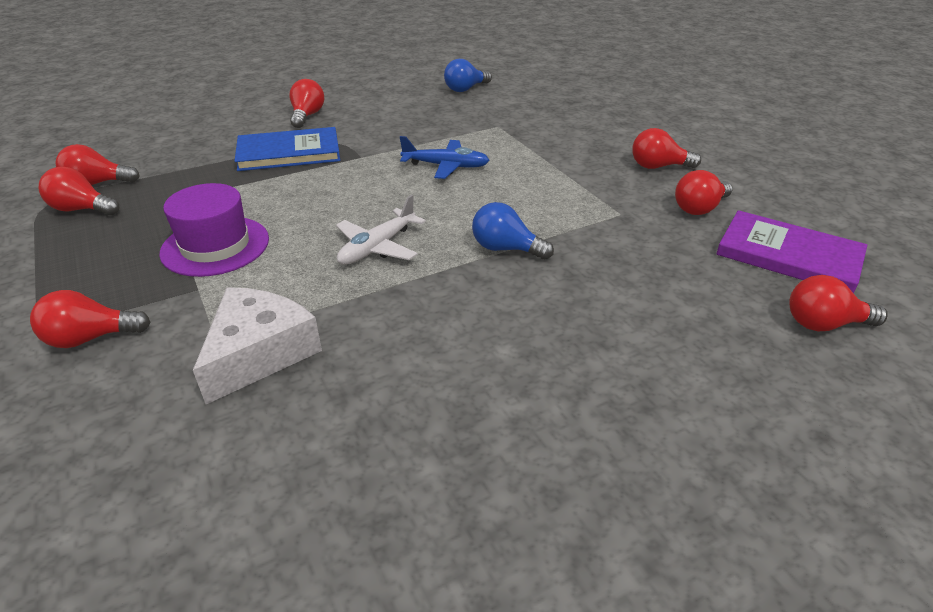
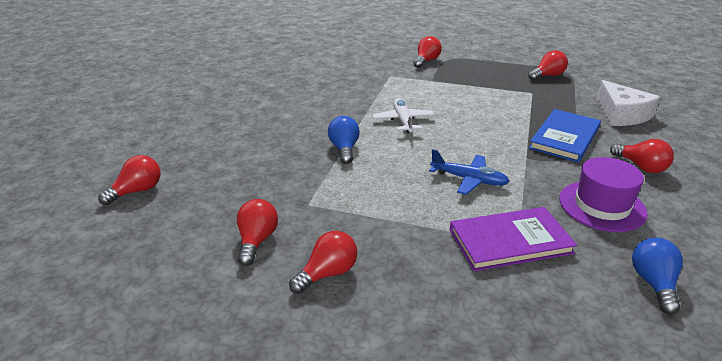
camera: 135 degrees right, 5 degrees down
red light bulb [56,144,139,185] -> none
purple hat [159,183,269,277] -> purple hat moved to [559,157,648,232]
white cheese [193,287,322,404] -> white cheese moved to [596,80,660,126]
blue plane [400,136,490,179] -> blue plane turned 120 degrees counterclockwise [429,149,510,195]
blue light bulb [472,202,554,260] -> blue light bulb turned 75 degrees counterclockwise [328,116,360,164]
purple book [716,210,867,293] -> purple book moved to [450,207,577,271]

